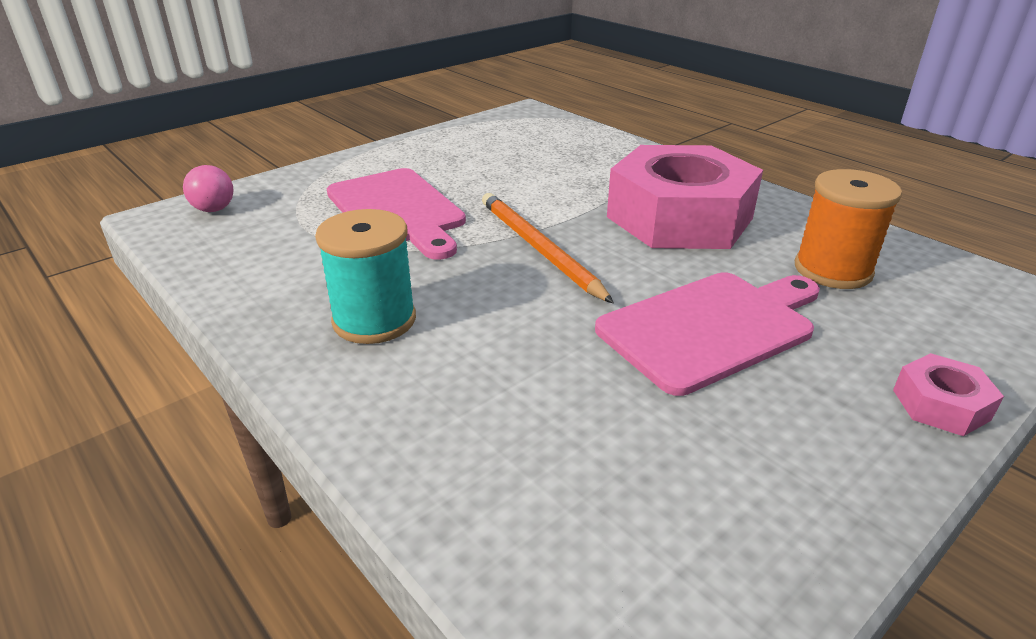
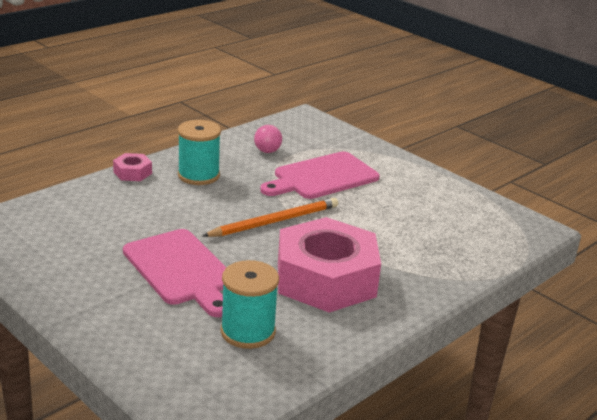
camera: 85 degrees right, 5 degrees down
pink ball [183,165,234,212] -> pink ball moved to [254,125,282,153]
orange spool [795,169,902,289] -> turquoise spool [221,260,279,349]
pink nut [893,353,1004,436] -> pink nut moved to [113,153,152,181]

